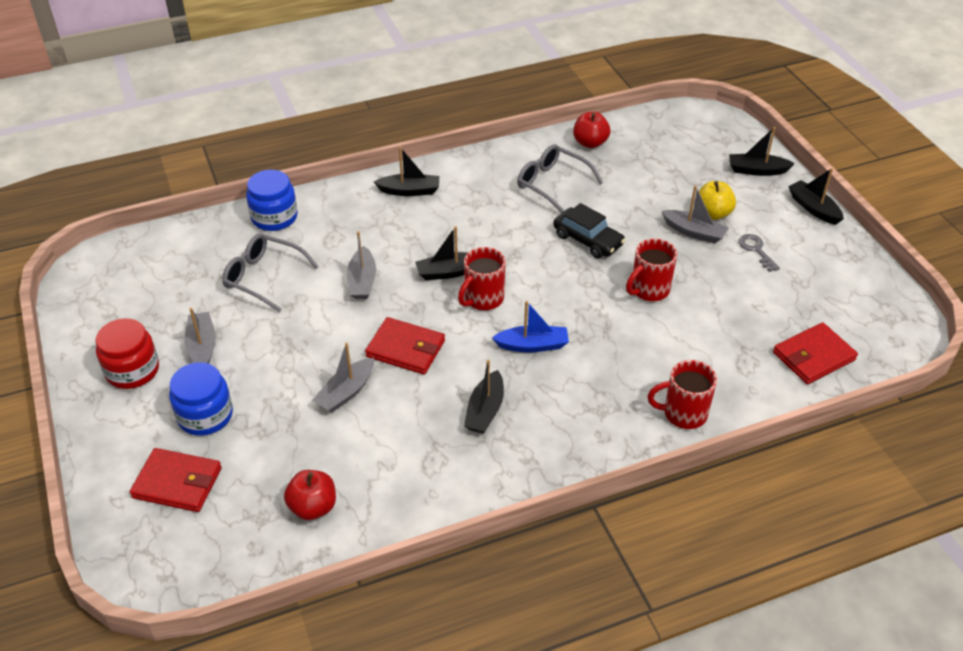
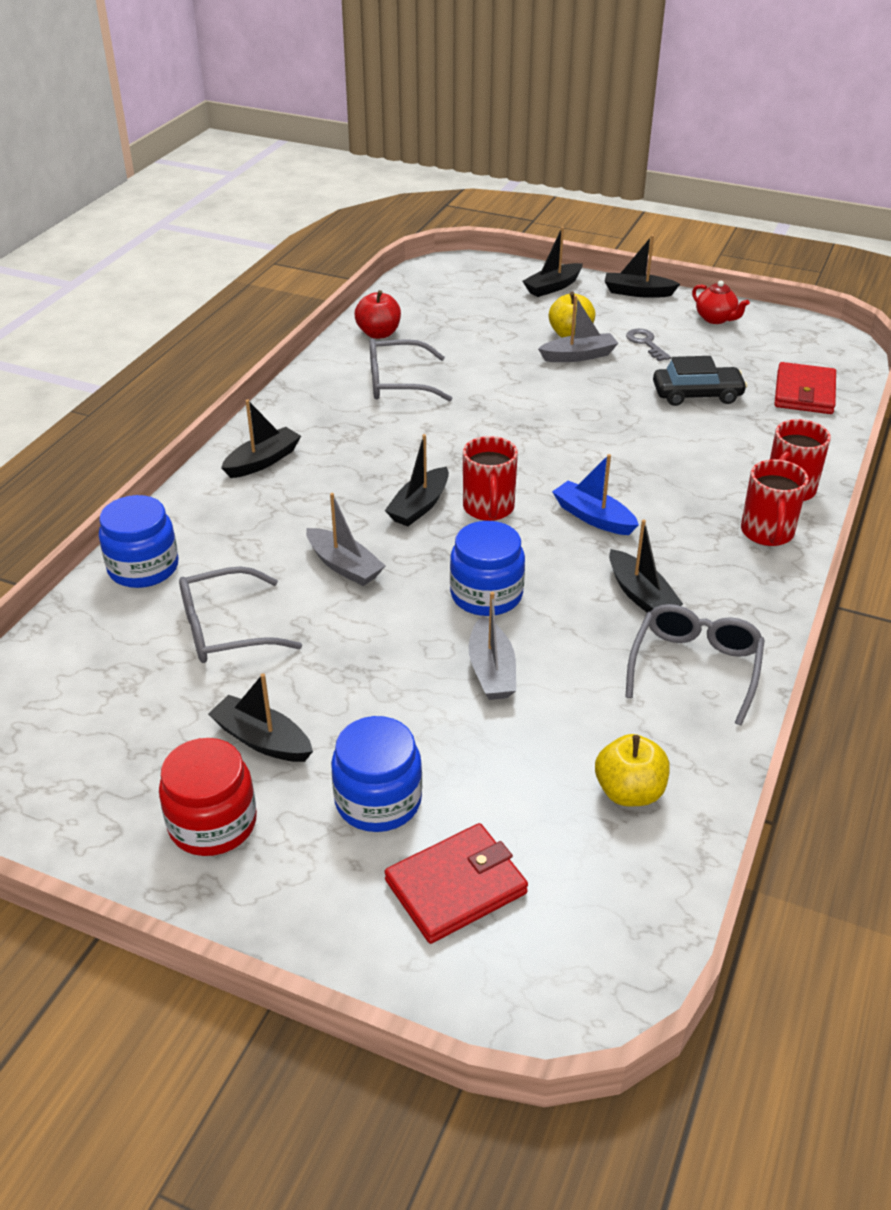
camera: 45 degrees left, 5 degrees down
grey boat [184,308,216,364] -> black boat [208,673,313,762]
red apple [284,470,336,520] -> yellow apple [595,734,670,806]
red wallet [365,317,445,375] -> blue jar [450,521,525,616]
blue boat [492,301,569,352] -> blue boat turned 90 degrees counterclockwise [552,454,639,535]
black car [553,203,625,258] -> black car moved to [653,356,747,406]
red mug [626,238,677,301] -> red mug moved to [741,459,808,546]
grey key [739,234,780,272] -> grey key turned 45 degrees clockwise [626,329,671,361]
none -> grey glasses [625,604,765,726]
none -> red teapot [692,281,750,324]

